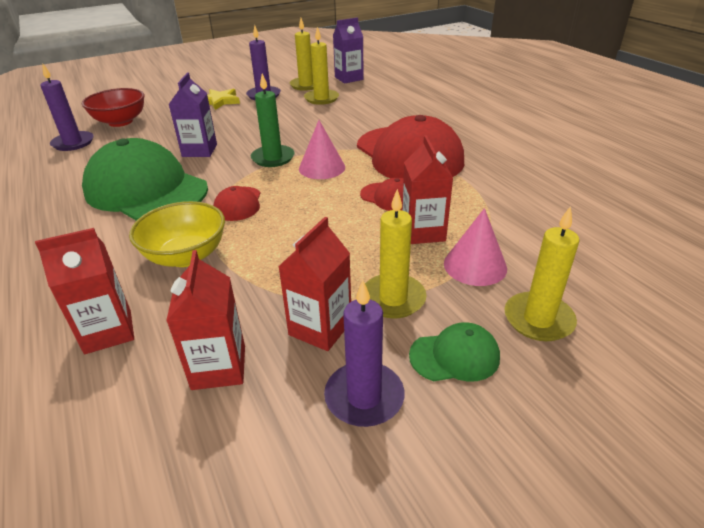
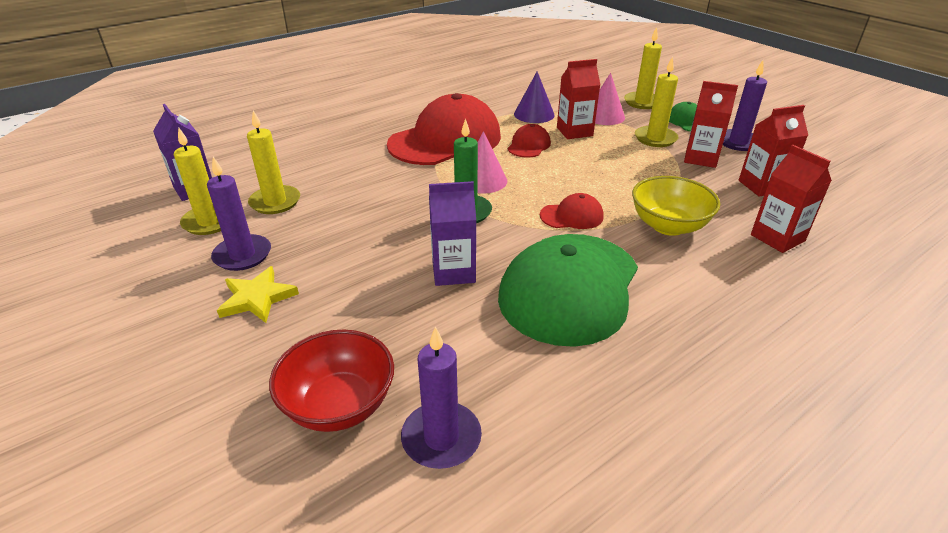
camera: 100 degrees left, 0 degrees up
none -> purple cone [514,71,555,123]

